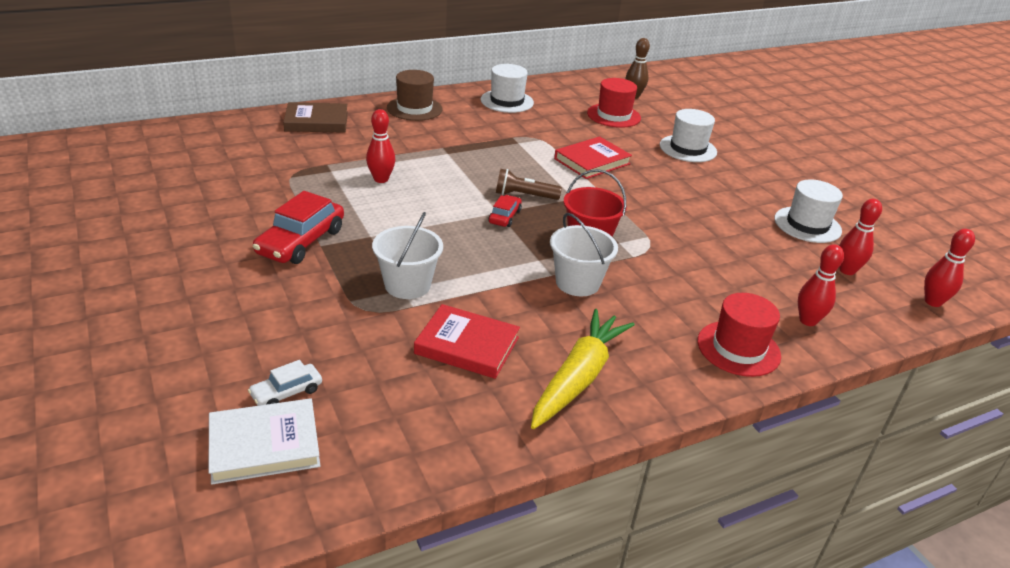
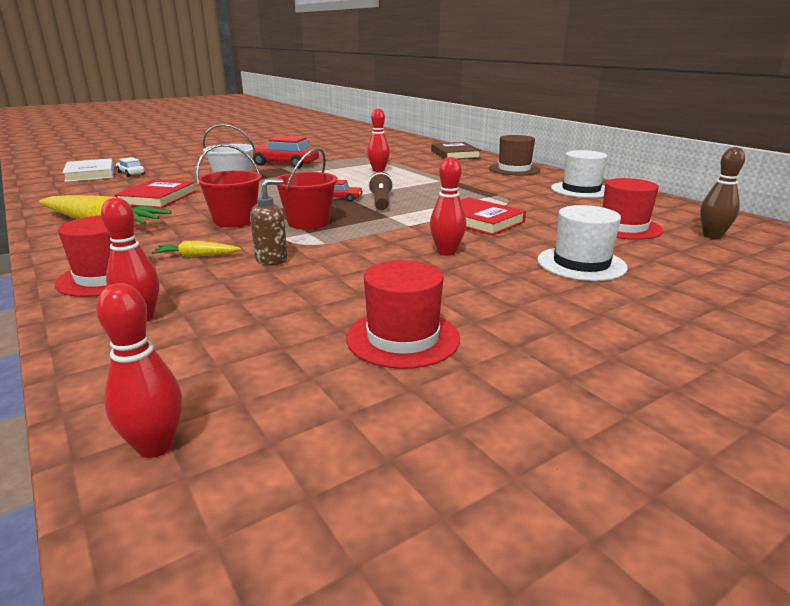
camera: 85 degrees right, 10 degrees down
white bucket [550,213,618,296] -> red bucket [196,144,262,227]
white hat [774,180,843,243] -> red hat [346,260,460,369]
red bowling pin [839,199,882,275] -> red bowling pin moved to [430,157,466,256]
none -> yellow carrot [152,241,241,257]
none -> brown soap dispenser [250,179,288,265]

